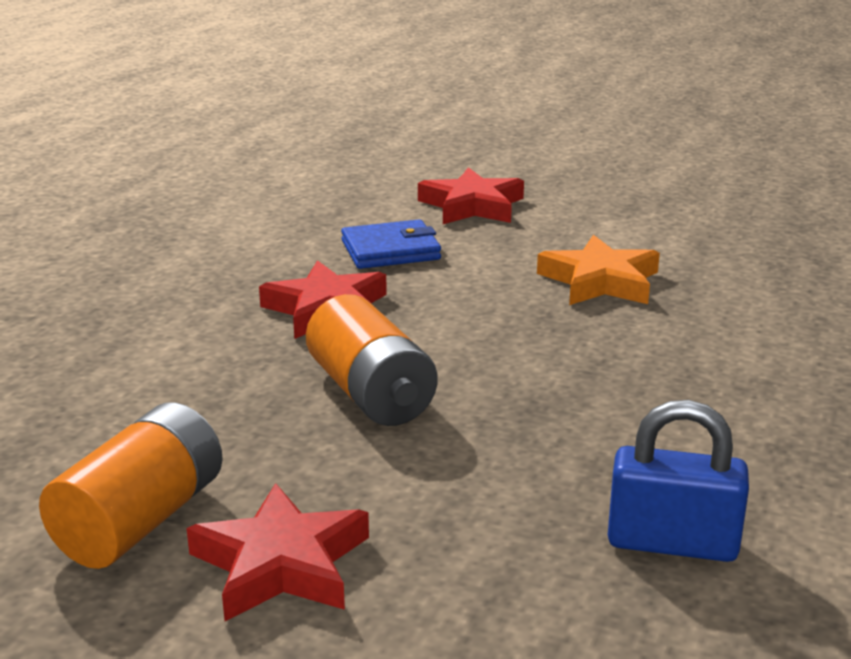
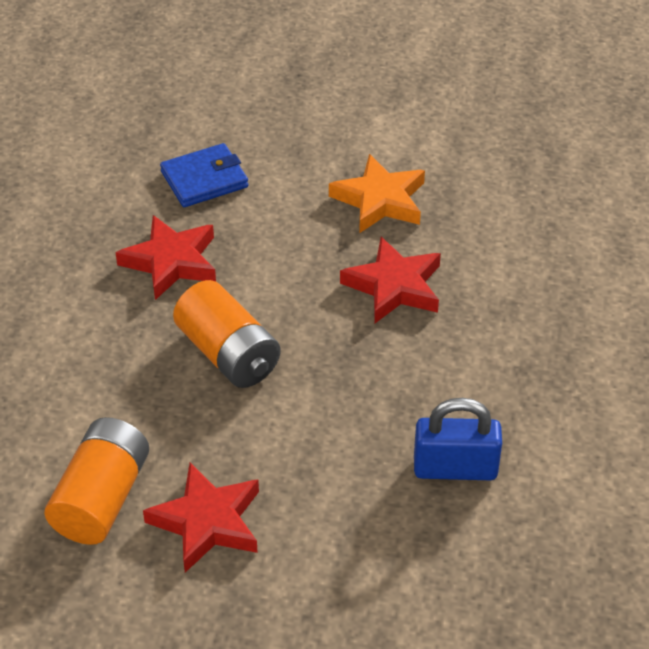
camera: 10 degrees left, 20 degrees up
red star [418,167,524,224] -> red star moved to [340,237,441,323]

